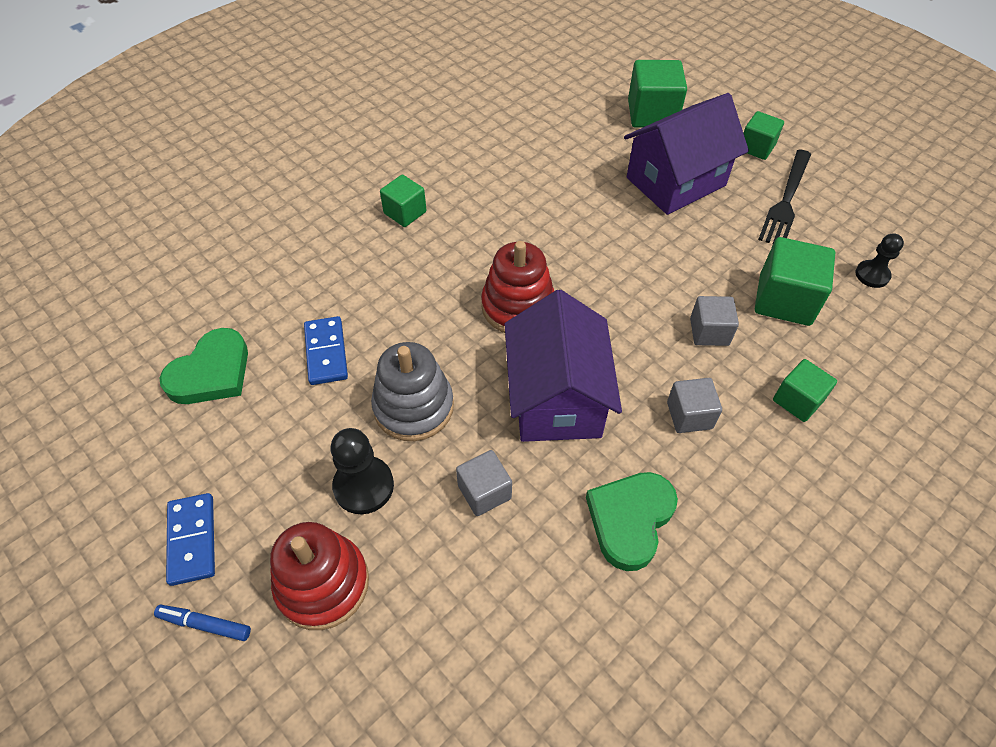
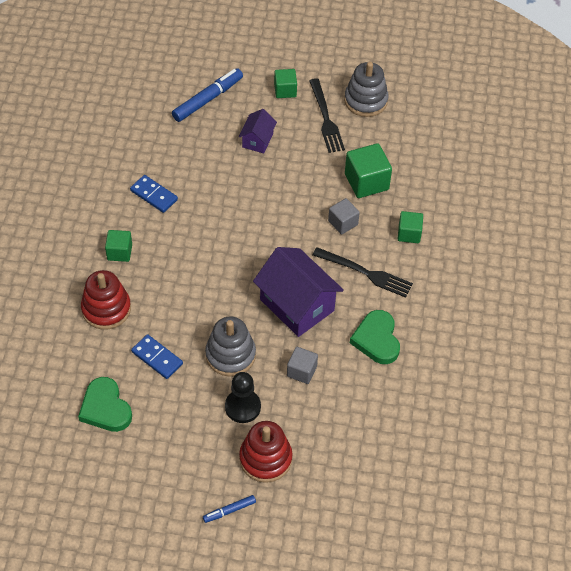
camera: 40 degrees left, 0 degrees up
green heart [159,328,248,404] -> green heart turned 150 degrees clockwise [78,377,132,432]
blue domino [166,493,215,586] -> blue domino moved to [130,175,178,213]
red stacking toy [481,241,554,333] -> red stacking toy moved to [81,270,131,330]
purple house [624,93,749,215] -> purple house [239,109,277,153], size x0.52
green cube [628,60,687,128] -> blue marker [172,68,243,122]
grey cube [667,378,722,433] -> black fork [313,247,413,298]
black pawn [855,233,904,288] -> none
none -> grey stacking toy [344,62,389,117]

